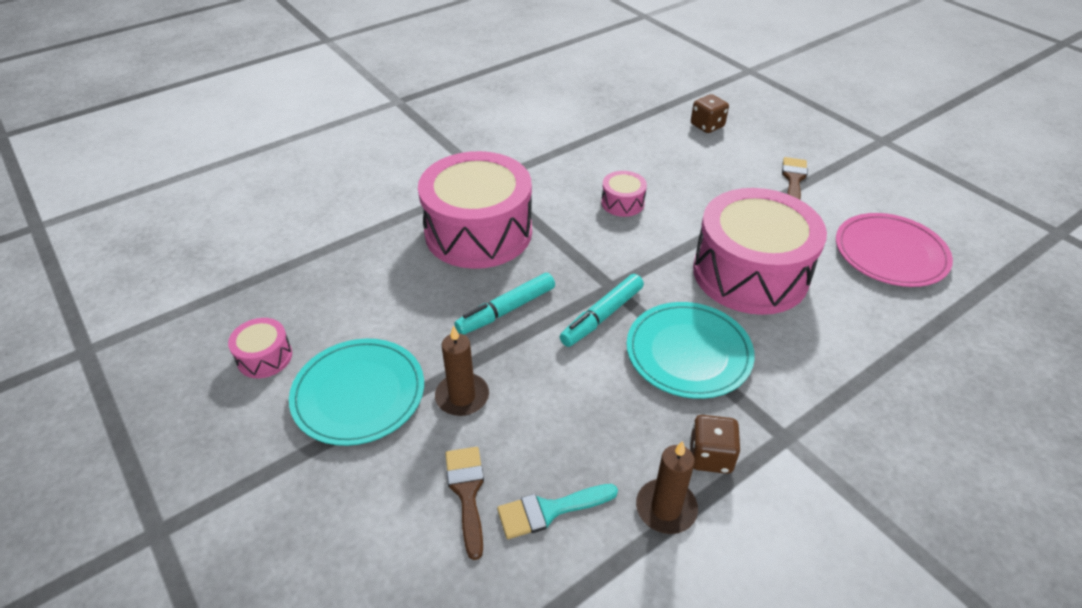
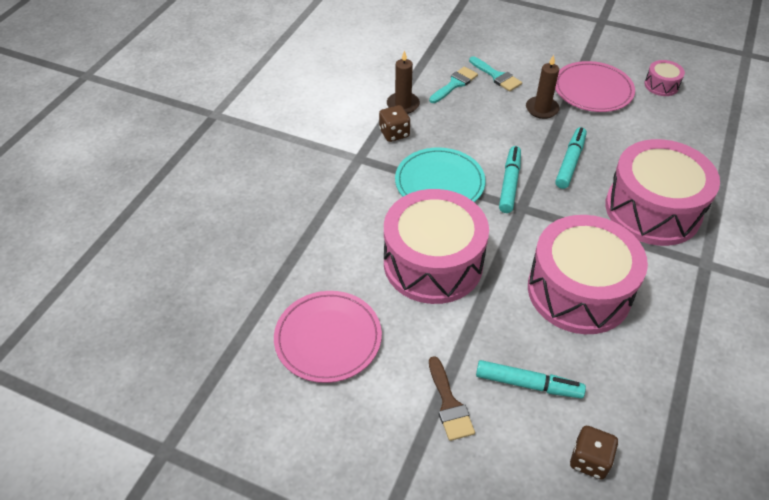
camera: 150 degrees right, 5 degrees up
turquoise plate [289,339,424,446] -> pink plate [555,61,635,112]
brown brush [445,447,484,560] -> turquoise brush [469,56,522,92]
pink drum [601,171,647,217] -> pink drum [528,215,648,334], size x2.38
none -> turquoise marker [476,360,586,398]

